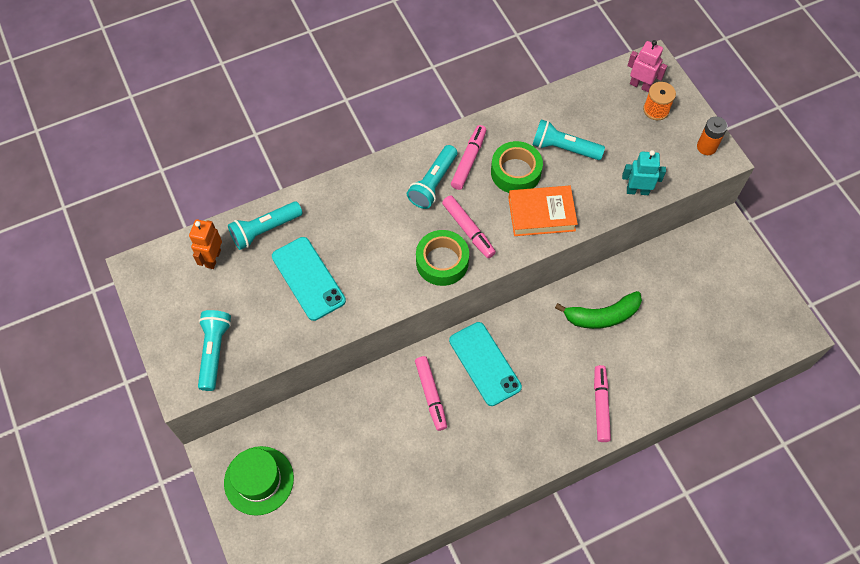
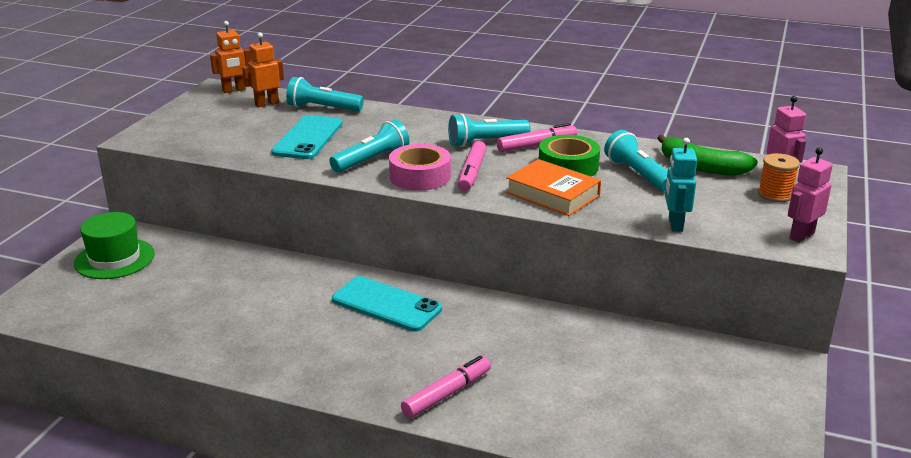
camera: 45 degrees right, 35 degrees down
turquoise flashlight [198,310,231,391] -> turquoise flashlight moved to [329,120,409,172]
pink marker [415,356,447,431] -> none
green tape [416,230,469,286] -> pink tape [389,144,451,191]
turquoise phone [449,322,522,406] -> turquoise phone turned 75 degrees counterclockwise [332,276,442,332]
green banana [555,291,642,329] -> green banana moved to [657,134,758,176]
turquoise robot [622,150,666,195] -> turquoise robot turned 135 degrees counterclockwise [665,138,697,232]
orange battery [697,117,727,155] -> pink robot [788,147,833,243]
none -> orange robot [210,21,251,93]

